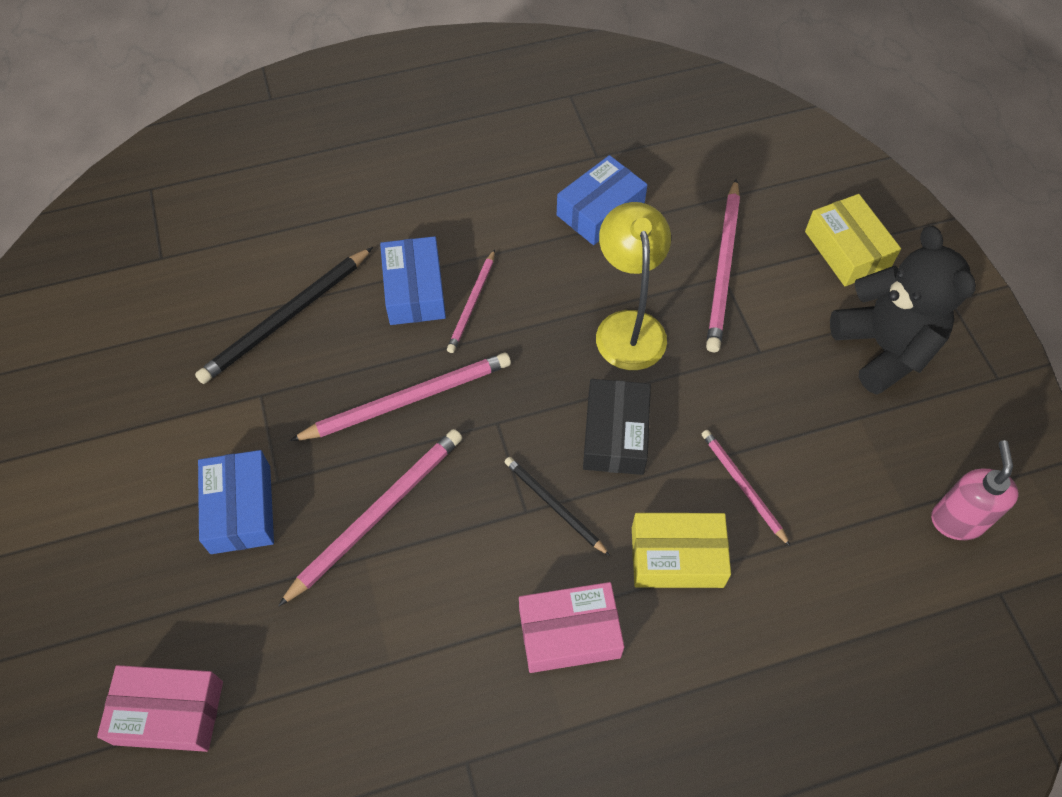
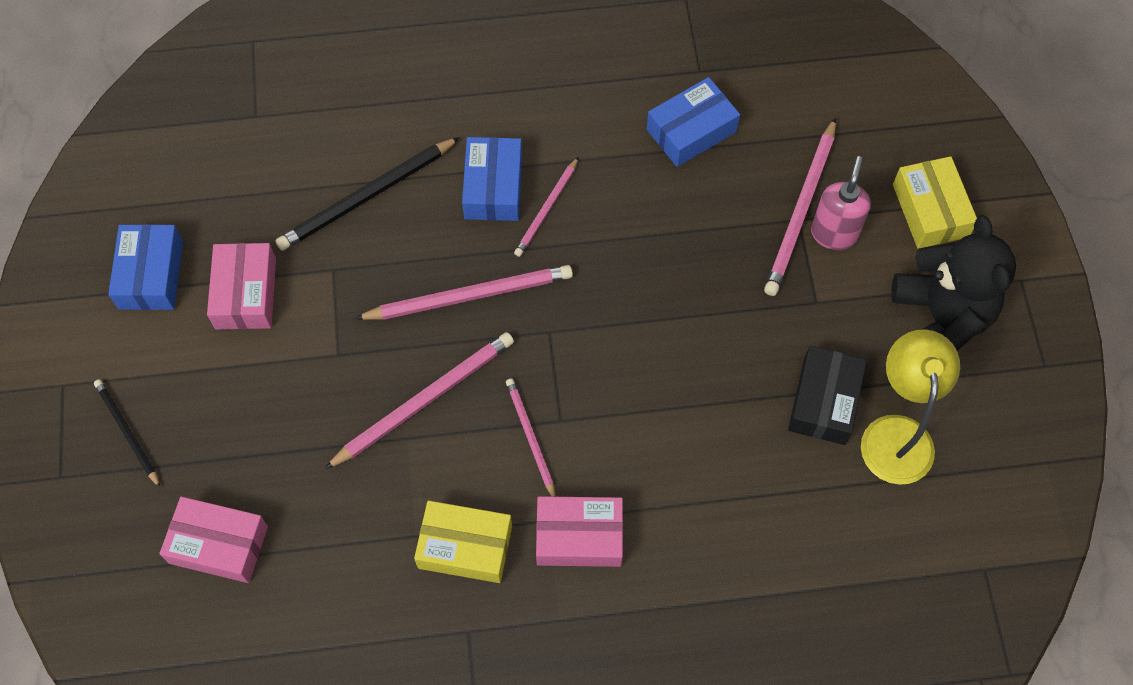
camera: 10 degrees right, 5 degrees up
blue box [198,450,274,554] -> blue box moved to [108,224,183,310]
black pencil [505,457,610,556] -> black pencil moved to [94,379,160,488]
black box [583,379,651,475] -> black box moved to [788,345,867,445]
yellow lamp [596,202,671,370] -> yellow lamp moved to [861,329,960,485]
yellow box [632,513,731,588] -> yellow box moved to [414,501,512,583]
pink pencil [702,430,790,546] -> pink pencil moved to [506,379,556,497]
pink soap dispenser [931,440,1019,540] -> pink soap dispenser moved to [811,156,871,250]
none -> pink box [207,243,276,330]

